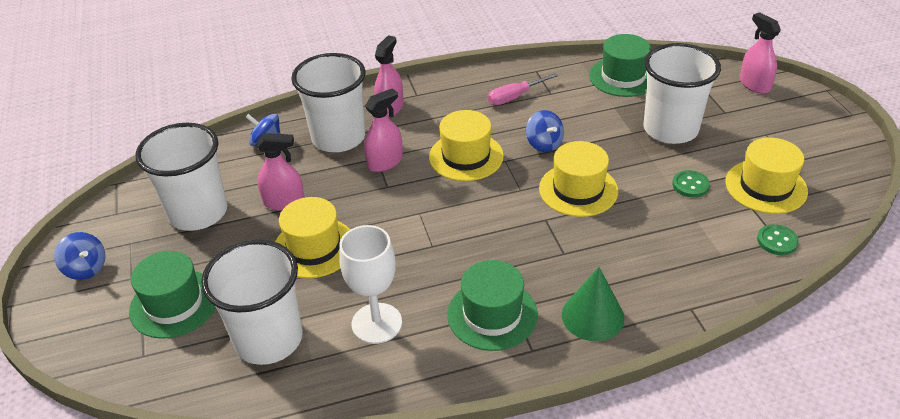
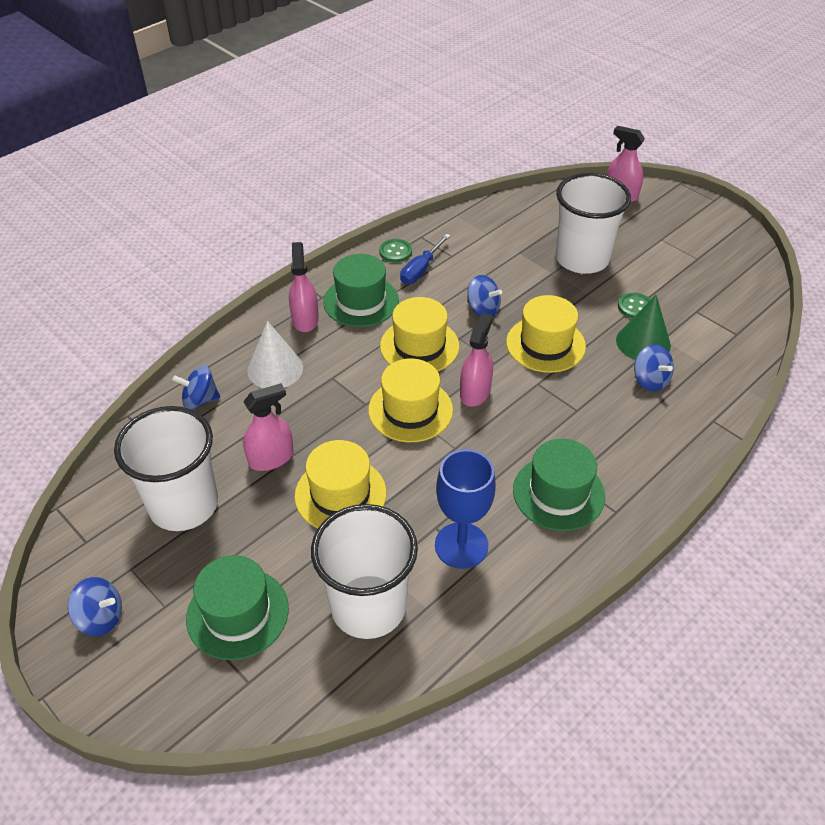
camera: 30 degrees left, 5 degrees up
white cup [291,53,365,152] -> white cone [247,321,303,388]
white goblet [339,225,402,344] -> blue goblet [435,449,496,569]
pink spray bottle [364,88,403,172] -> pink spray bottle moved to [460,313,493,407]
pink screwdriver [488,73,558,105] -> blue screwdriver [400,234,451,284]
green cone [562,267,625,341] -> green cone moved to [616,294,671,360]
green hat [589,34,651,97] -> green hat moved to [323,254,399,327]
yellow hat [725,138,808,214] -> yellow hat moved to [368,358,453,442]
green button [757,224,799,255] -> green button moved to [379,239,412,263]
none -> blue spinning top [634,344,674,391]

